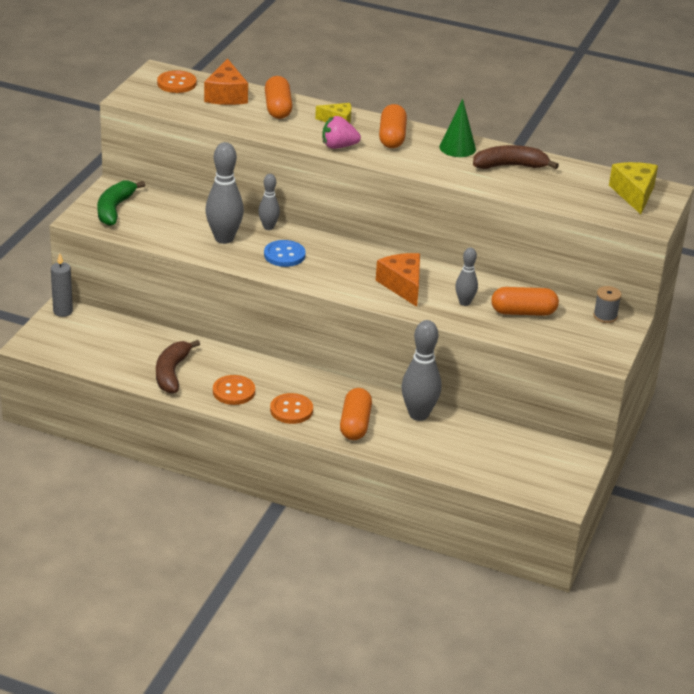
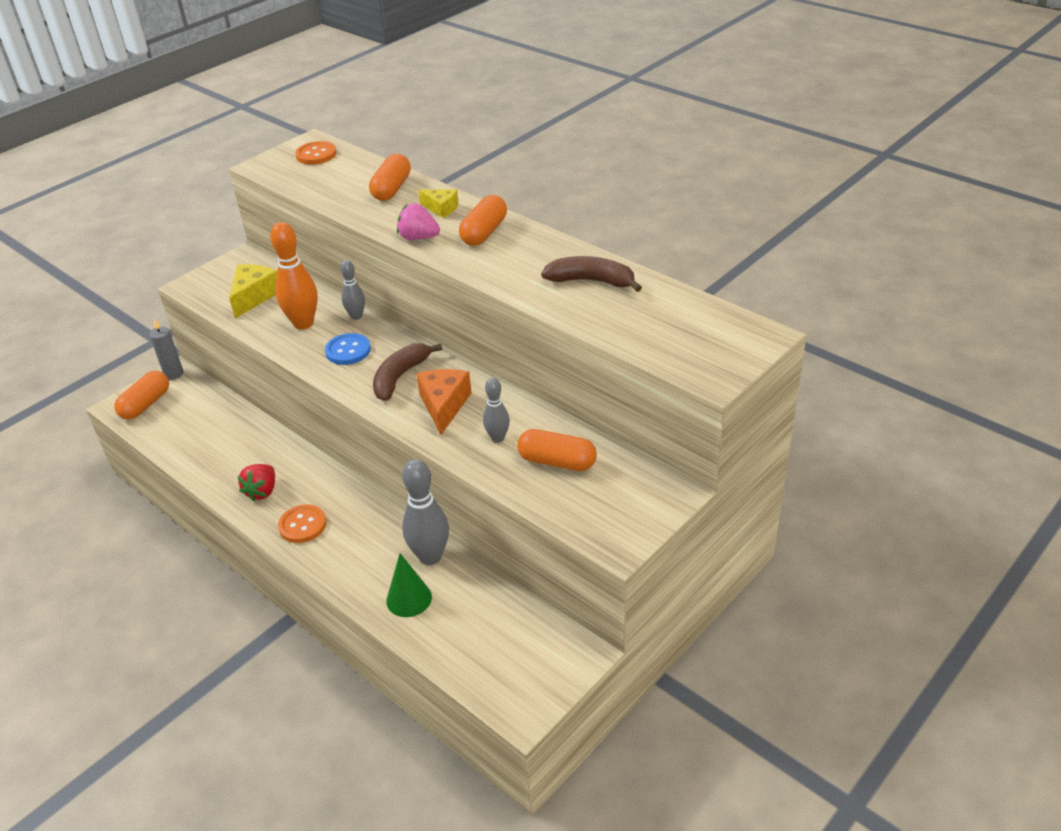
camera: 25 degrees right, 5 degrees up
green banana [97,181,145,226] -> none
brown banana [156,340,200,394] -> brown banana moved to [373,343,442,401]
orange cheese [204,59,248,105] -> none
grey bowling pin [205,142,244,244] -> orange bowling pin [270,222,318,330]
orange button [213,375,255,405] -> red strawberry [238,464,275,501]
orange capsule [340,388,372,440] -> orange capsule moved to [114,371,169,420]
green cone [439,99,476,157] -> green cone moved to [386,553,432,617]
grey spool [593,286,622,323] -> none
yellow cheese [609,162,658,214] -> yellow cheese moved to [229,264,278,318]

